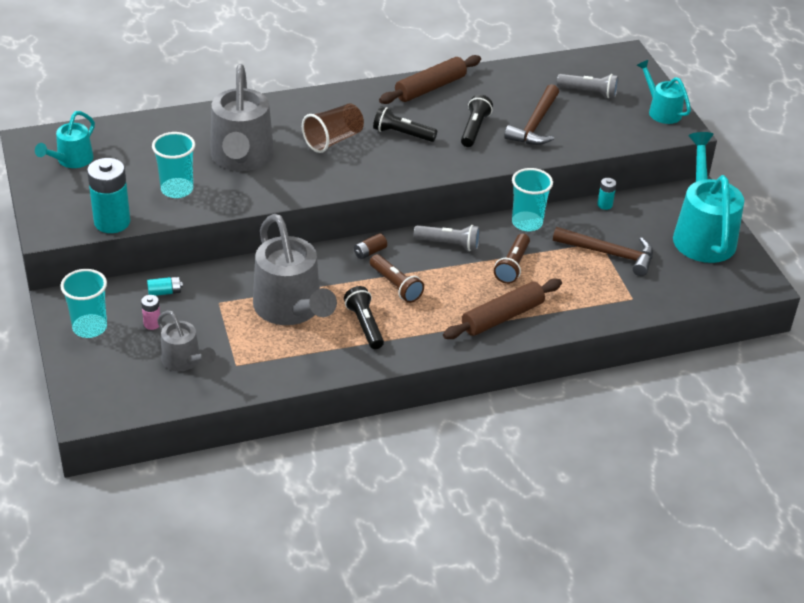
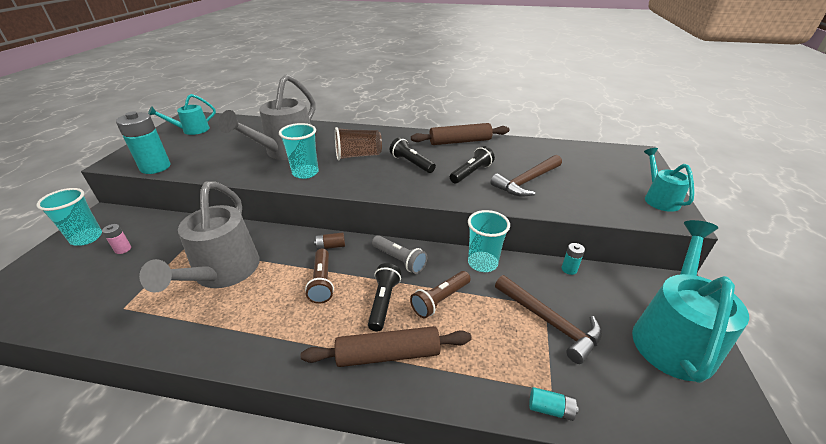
camera: 30 degrees right, 5 degrees down
turquoise battery [147,276,183,296] -> turquoise battery moved to [529,387,578,421]
turquoise cup [152,132,195,198] -> turquoise cup moved to [279,123,319,179]
grey watering can [157,310,216,371] -> none
black flashlight [344,286,384,349] -> black flashlight moved to [368,263,401,331]
grey flashlight [557,74,618,98] -> none

